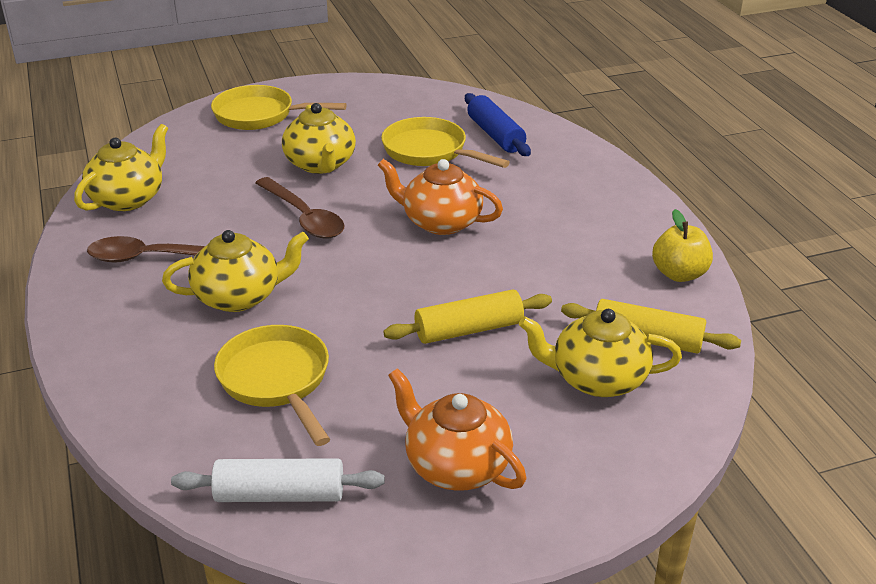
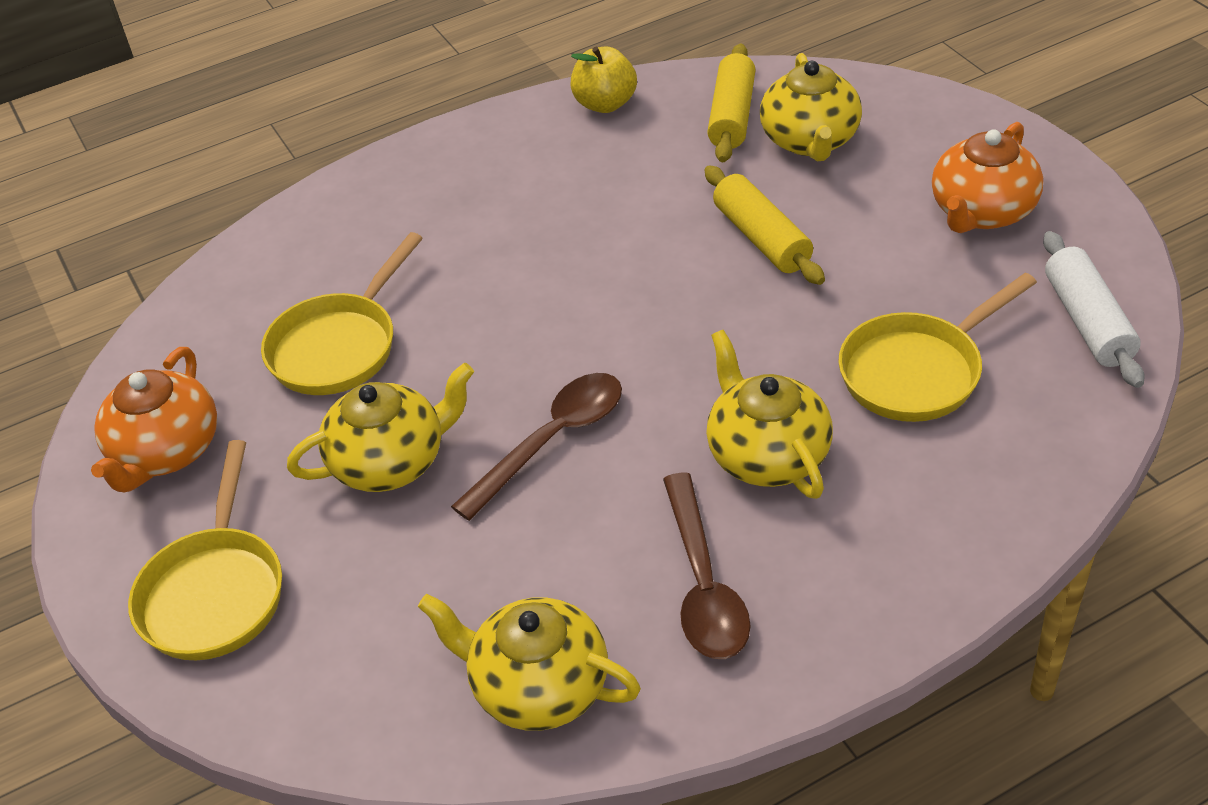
camera: 95 degrees left, 10 degrees up
orange teapot [378,159,503,235] -> orange teapot moved to [91,347,217,492]
blue rolling pin [465,93,531,156] -> none

